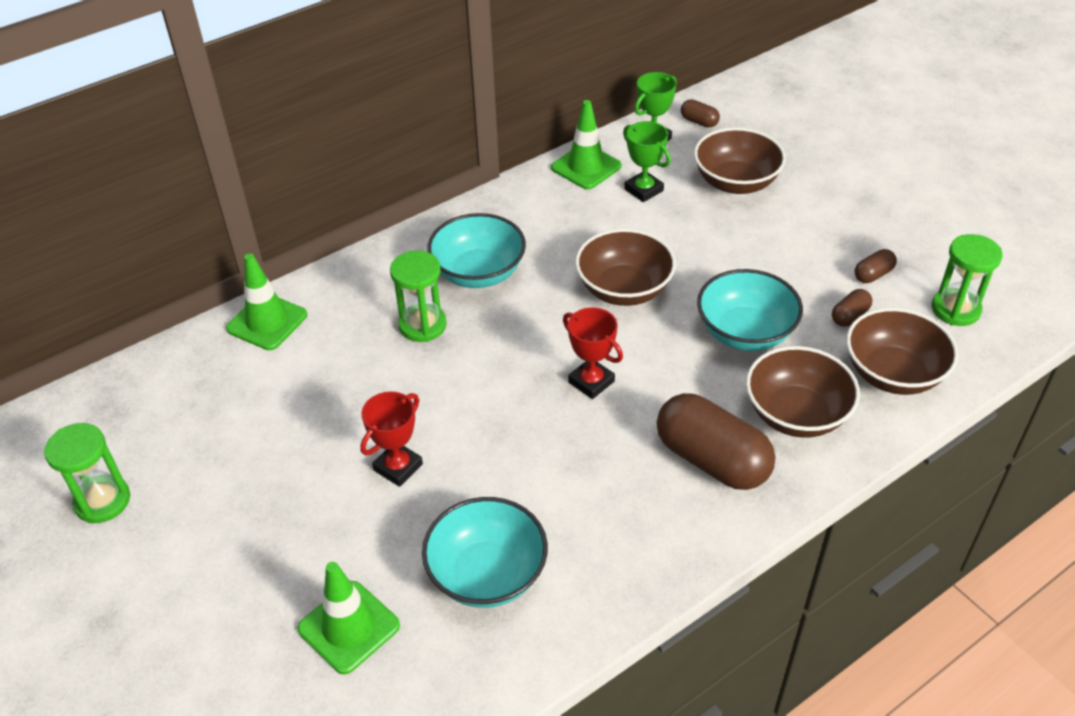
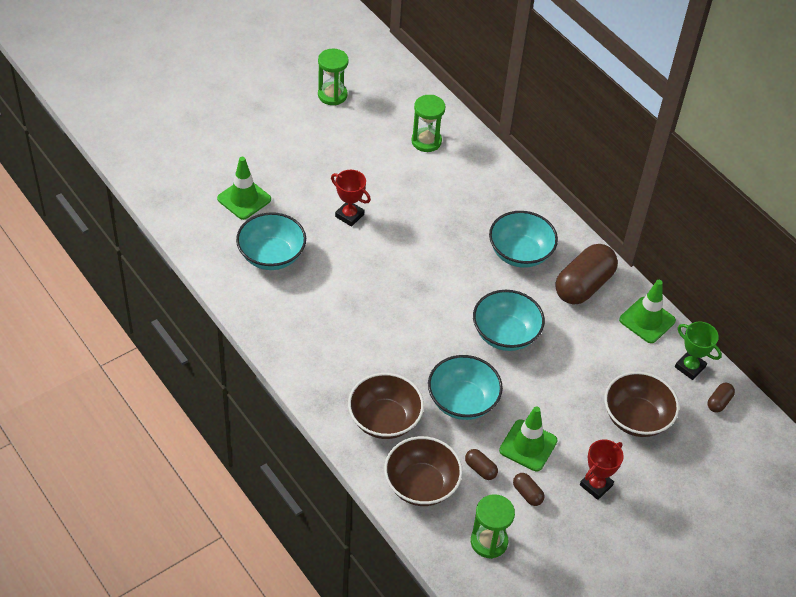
camera: 85 degrees right, 5 degrees up
green traffic cone [226,253,307,350] -> green traffic cone moved to [499,406,558,471]
green hourglass [390,250,447,342] -> green hourglass moved to [411,95,446,152]
red trophy [563,308,623,399] -> red trophy moved to [580,439,624,500]
brown bowl [575,229,676,306] -> turquoise bowl [473,290,545,351]
green trophy [623,121,671,202] -> none
brown capsule [657,393,776,490] -> brown capsule moved to [555,244,618,305]

